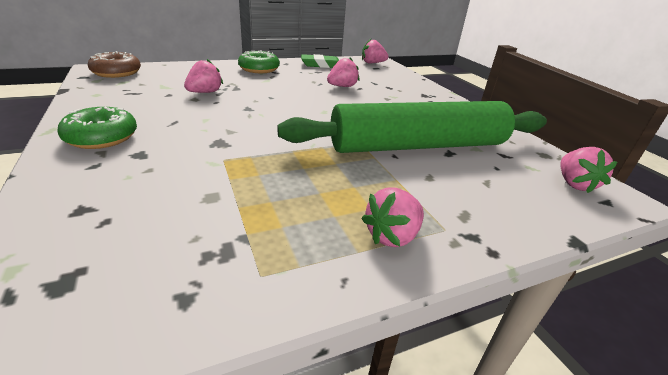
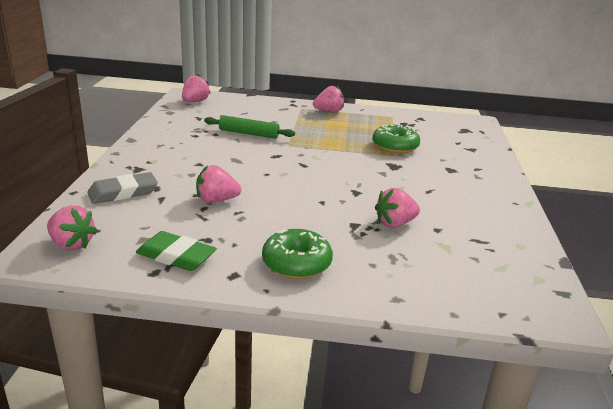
camera: 150 degrees left, 5 degrees down
green donut [58,107,137,149] -> green donut moved to [372,125,420,153]
brown donut [88,51,141,78] -> none
green rolling pin [277,101,547,153] -> green rolling pin [204,115,295,139], size x0.44
none -> grey eraser [87,172,158,204]

